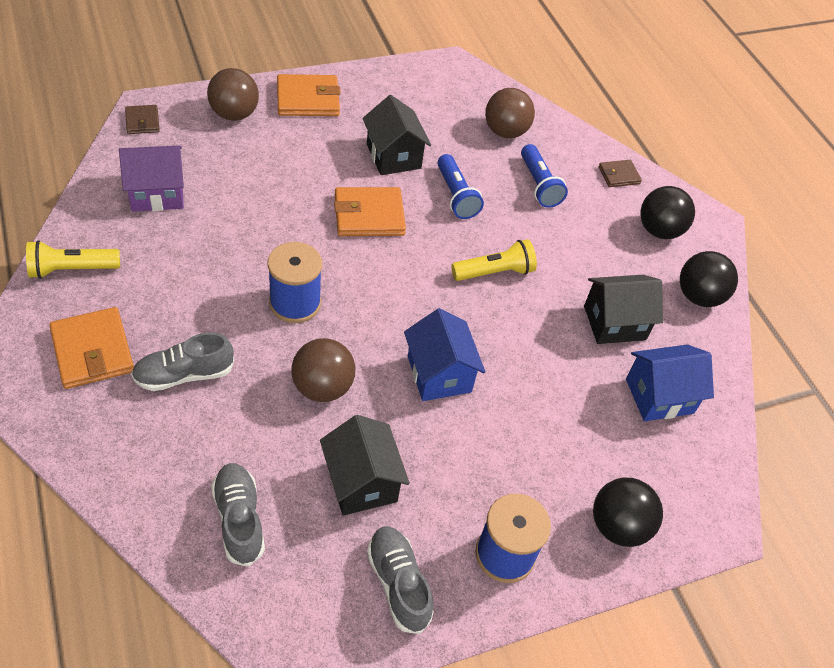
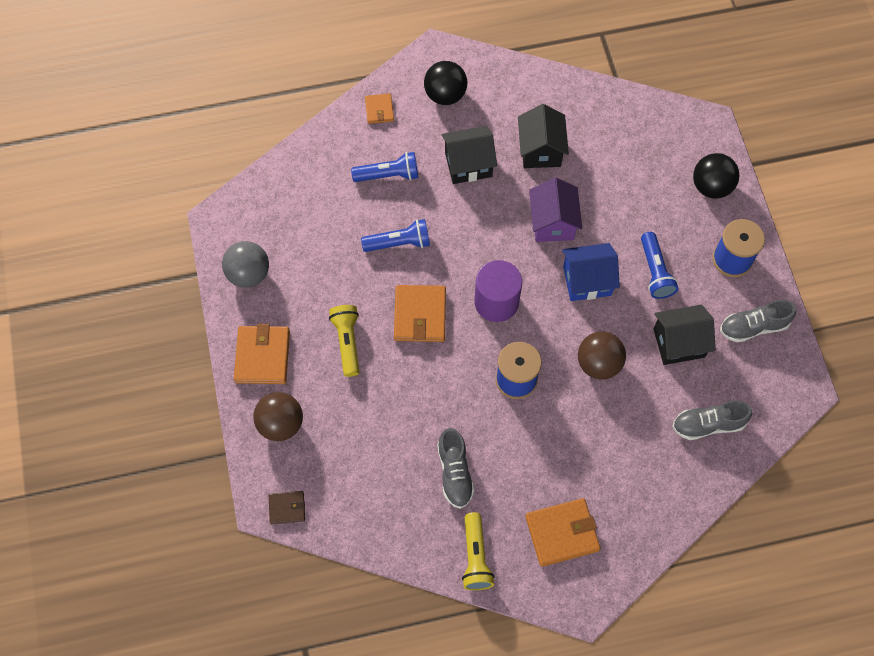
camera: 75 degrees left, 15 degrees up
purple house [119,146,184,212] -> purple house moved to [529,178,582,242]
grey shoe [131,332,234,391] -> grey shoe moved to [437,428,475,509]
black house [362,95,431,175] -> black house moved to [442,126,497,184]
yellow flashlight [451,239,537,281] -> yellow flashlight moved to [329,305,359,377]
brown ball [485,88,535,138] -> none
brown wallet [598,160,642,187] -> orange wallet [365,93,394,124]
blue house [626,344,714,421] -> none
black ball [680,251,738,307] -> none
none -> grey ball [222,241,269,288]
none -> purple cylinder [474,260,522,322]
none -> blue flashlight [641,232,678,299]

